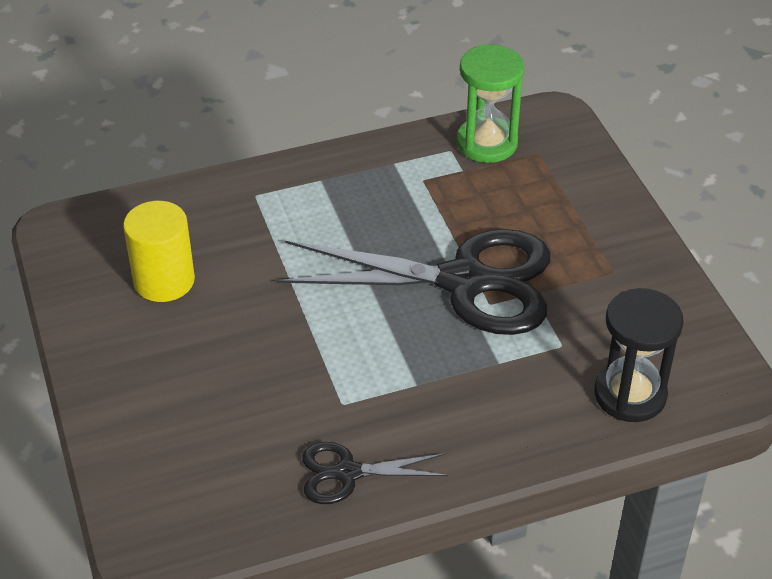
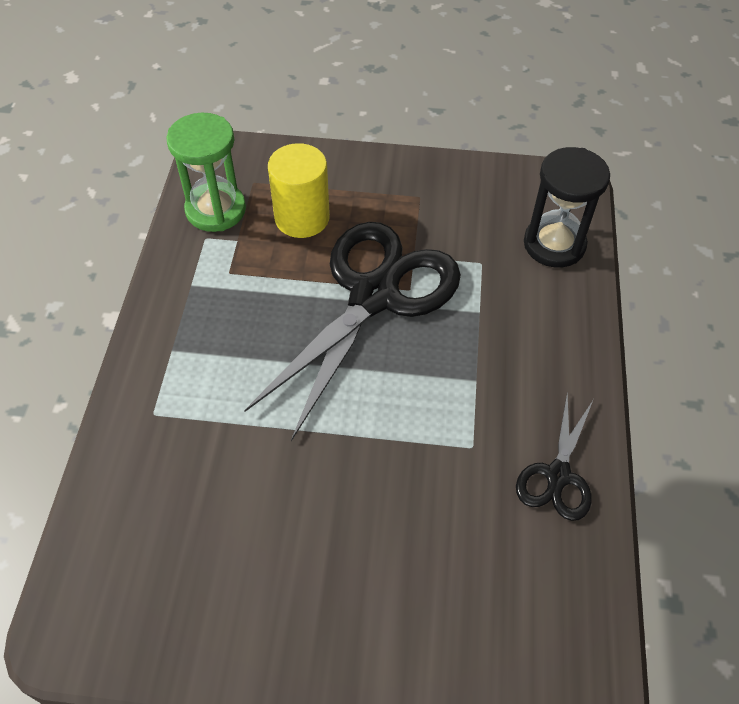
camera: 65 degrees left, 10 degrees up
yellow cylinder [123,201,195,302] -> yellow cylinder moved to [268,143,330,238]

